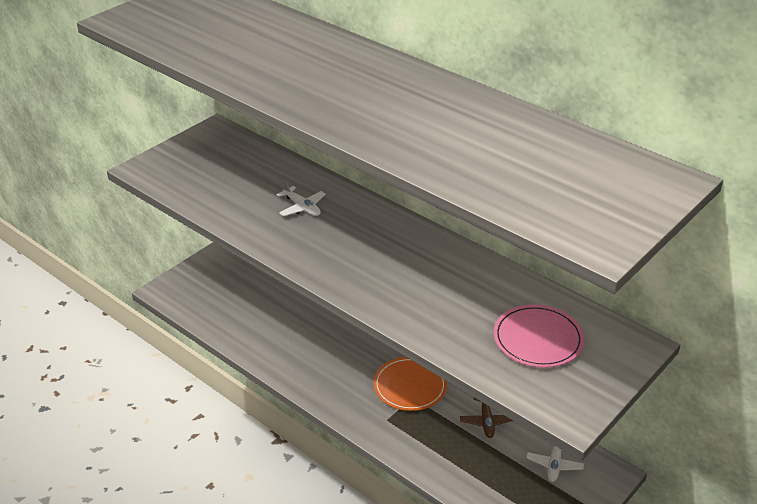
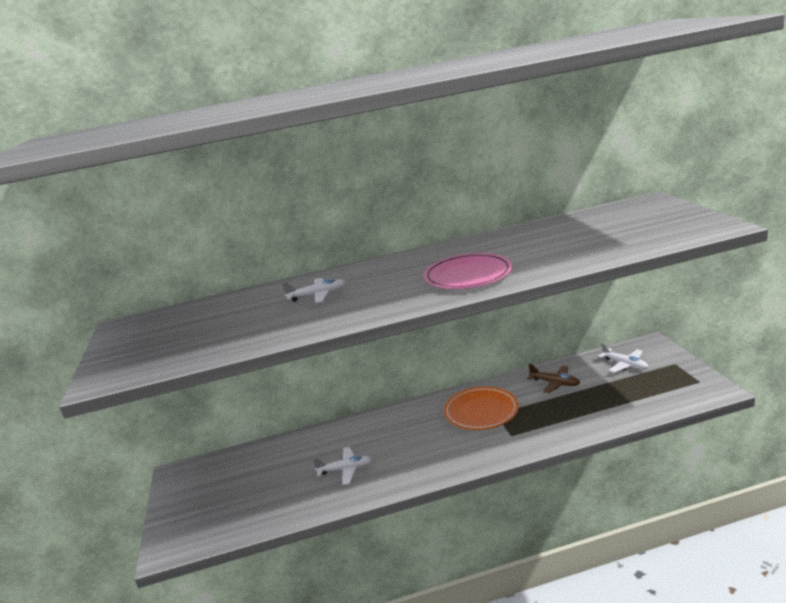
camera: 50 degrees left, 15 degrees down
pink plate [494,304,584,368] -> pink plate moved to [423,253,512,289]
none -> white plane [313,447,373,485]

